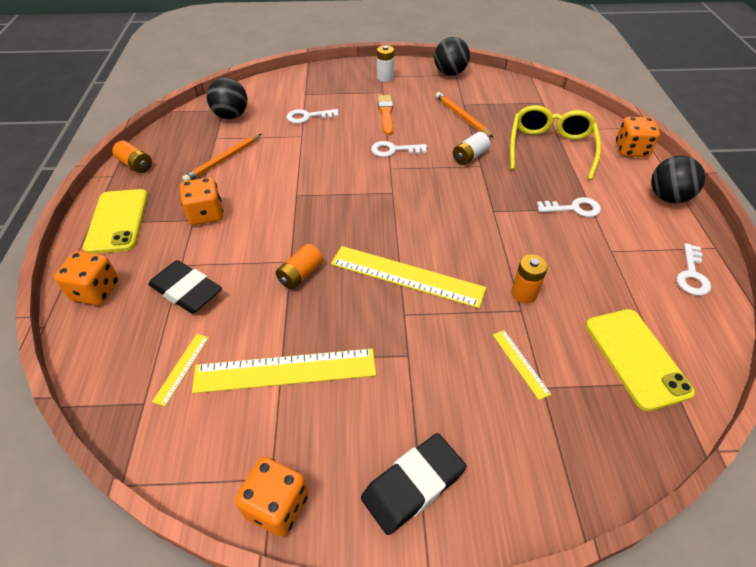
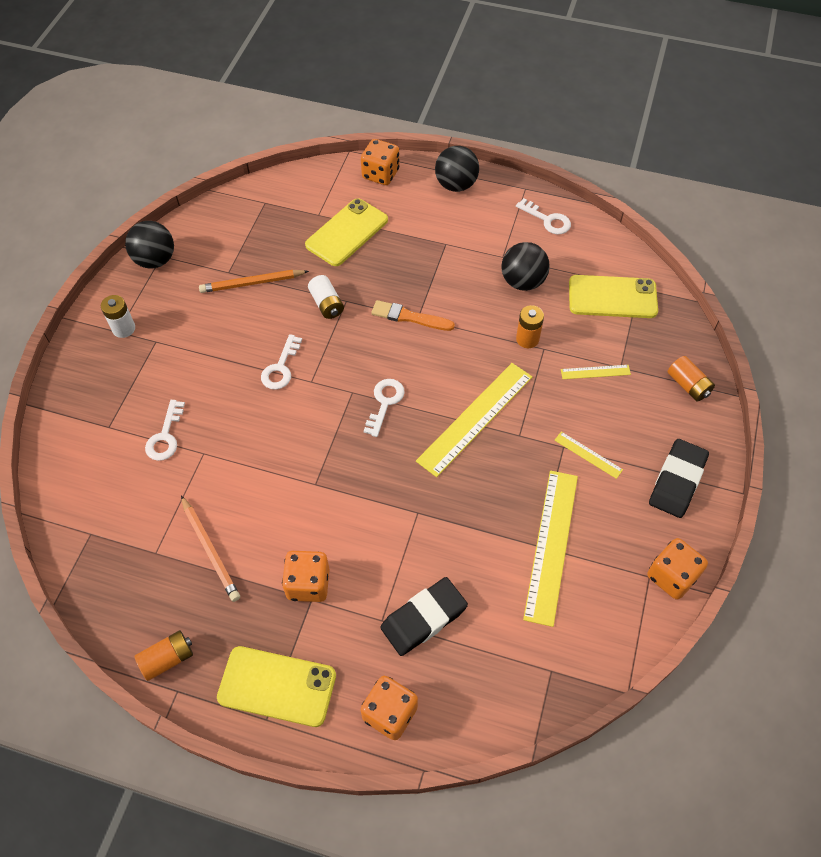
camera: 70 degrees left, 10 degrees up
yellow ruler [152,334,209,406] -> yellow ruler moved to [554,432,623,479]
black ball [207,77,247,119] -> black ball moved to [501,242,550,291]
orange battery [276,244,323,289] -> orange battery moved to [668,356,715,402]
black eraser [361,433,466,535] -> black eraser turned 45 degrees clockwise [649,439,709,518]
orange brush [378,95,393,135] -> orange brush moved to [371,300,455,331]
yellow glasses [510,105,601,180] -> yellow phone [305,198,388,266]
white key [537,197,601,217] -> white key moved to [364,379,405,437]

